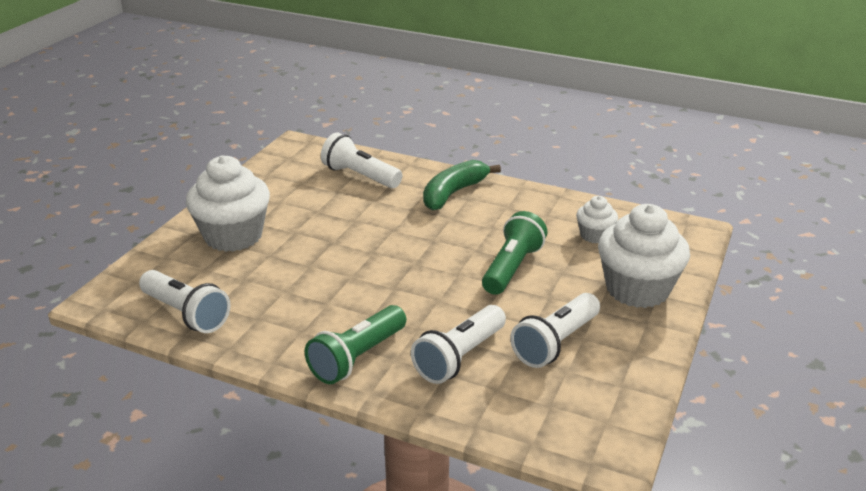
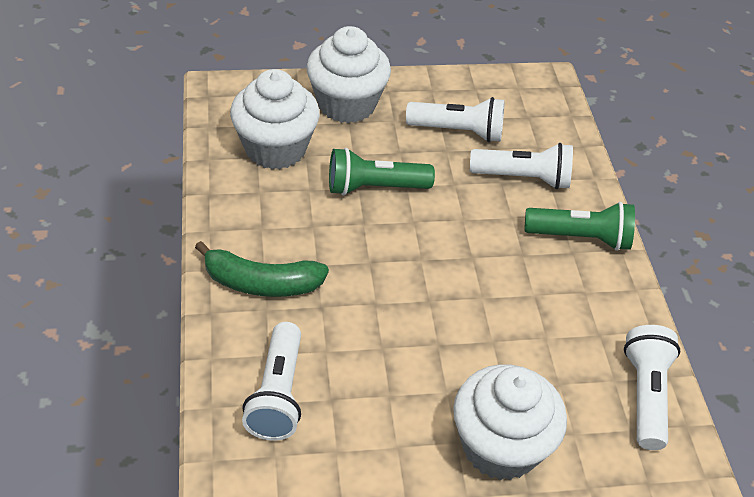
camera: 125 degrees left, 15 degrees up
white cupcake [576,196,618,243] -> white cupcake [230,69,320,169], size x1.97

